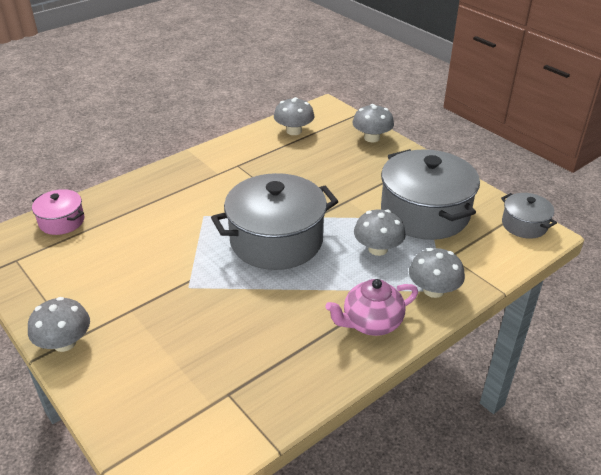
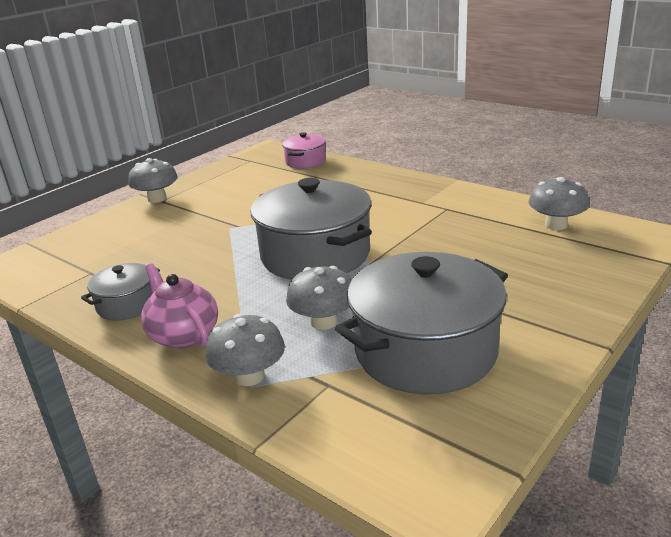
camera: 80 degrees right, 10 degrees down
grey mushroom [352,104,394,142] -> none
grey pot [501,193,557,239] -> grey pot moved to [81,263,160,321]

